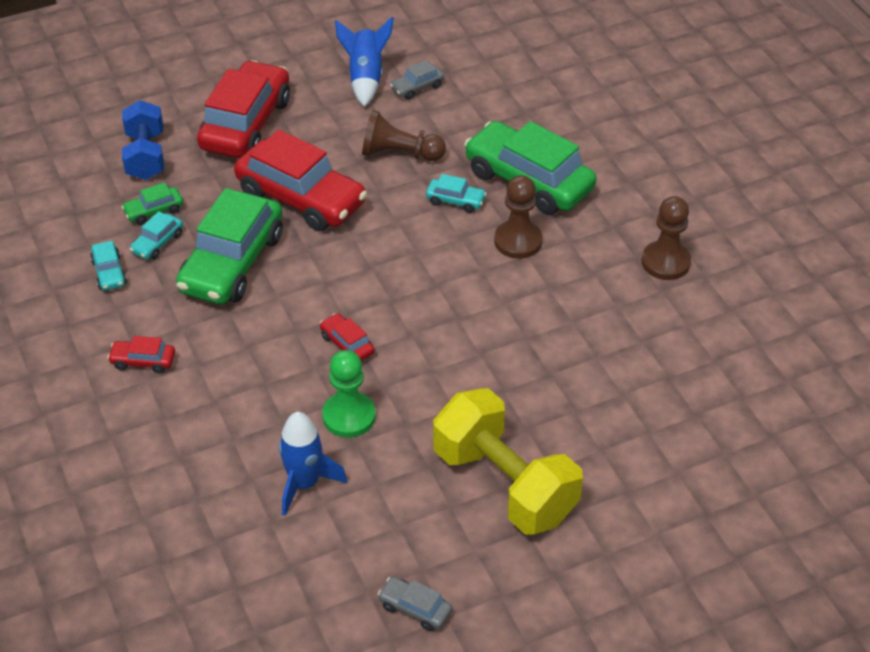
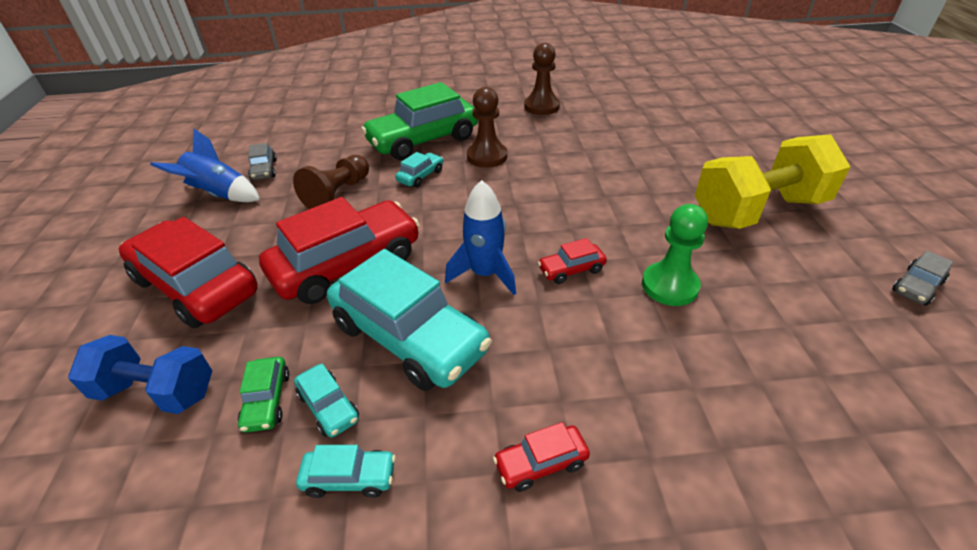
camera: 70 degrees left, 5 degrees down
red car [107,336,175,373] -> red car turned 45 degrees clockwise [493,422,590,492]
green car [176,188,283,304] -> turquoise car [327,249,492,391]
blue rocket [279,412,347,516] -> blue rocket moved to [445,180,516,295]

